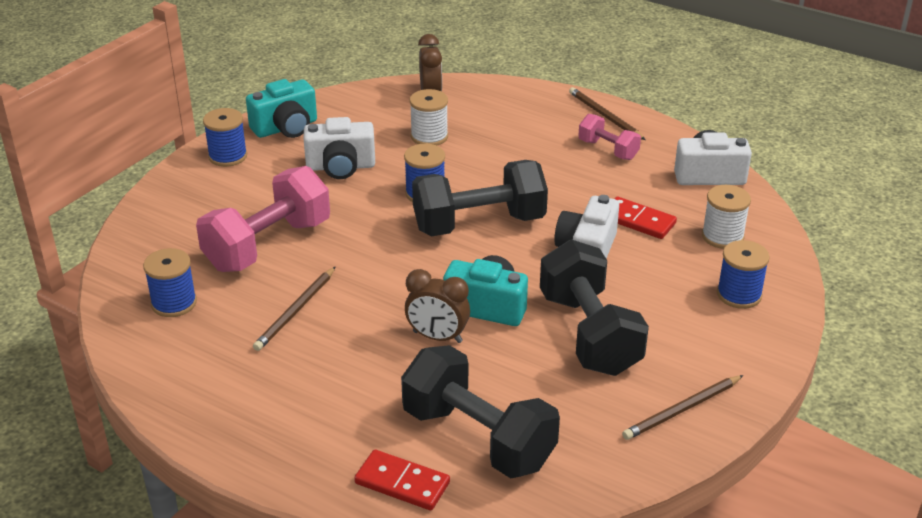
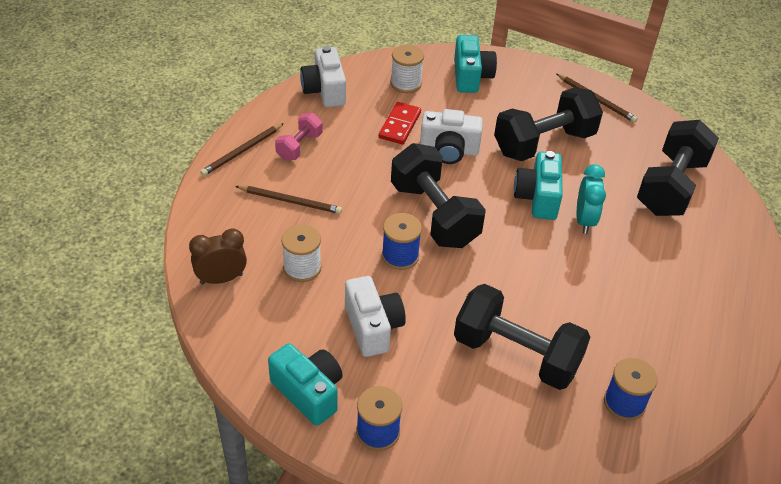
camera: 105 degrees left, 10 degrees up
pink dumbbell [196,166,330,272] -> black dumbbell [454,284,590,390]
brown pencil [253,267,335,351] -> brown pencil moved to [235,186,342,214]
red domino [354,450,450,511] -> none
brown clock [405,269,470,343] -> turquoise clock [577,164,606,234]
blue spool [717,240,770,309] -> turquoise camera [454,35,497,93]

